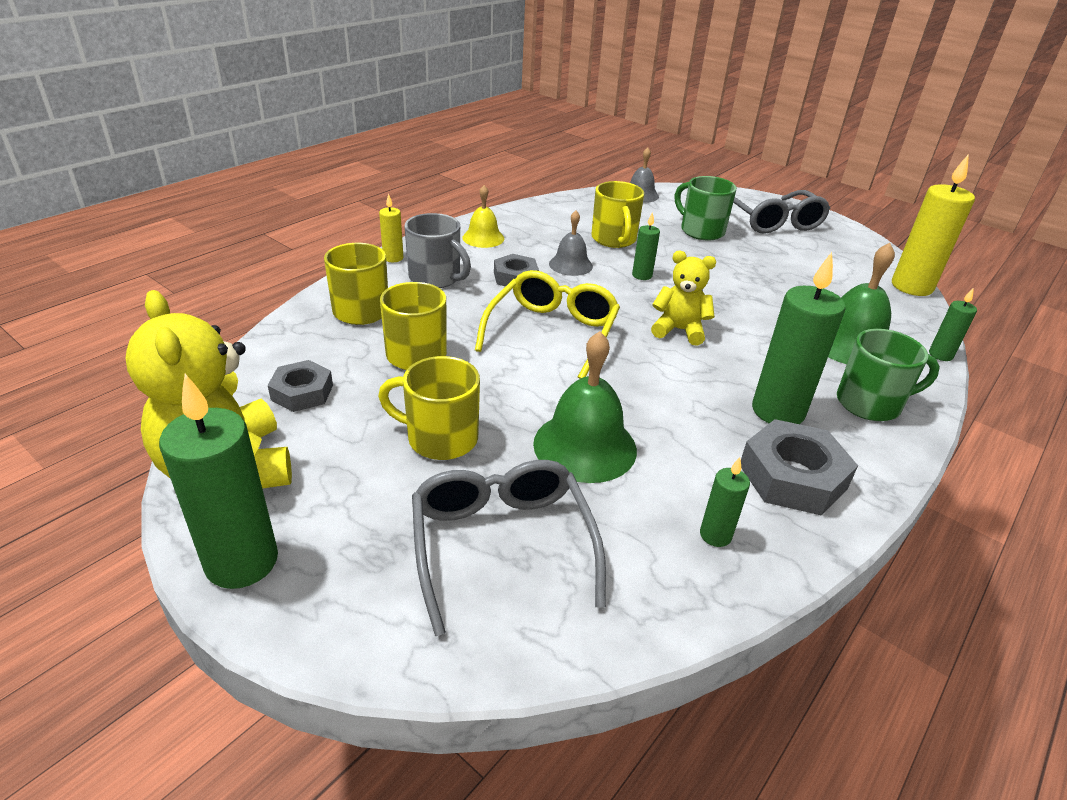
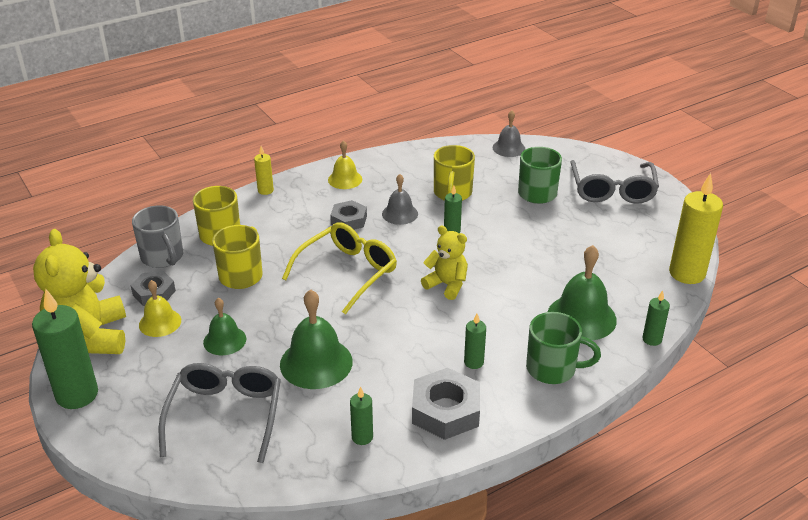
camera: 20 degrees right, 0 degrees up
yellow mug [378,356,480,460] -> green bell [203,298,246,355]
grey mug [405,213,471,288] -> grey mug moved to [132,205,183,268]
green candle [752,252,846,424] -> green candle [464,314,486,369], size x0.50
none -> yellow bell [139,280,181,337]

